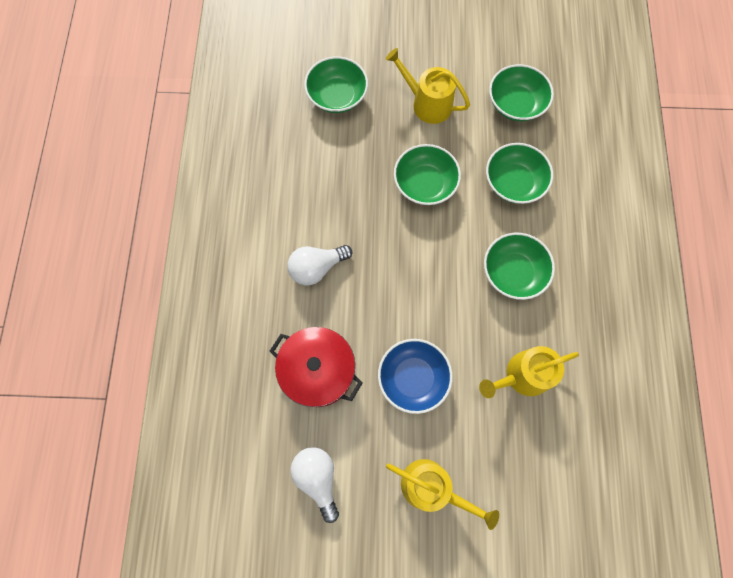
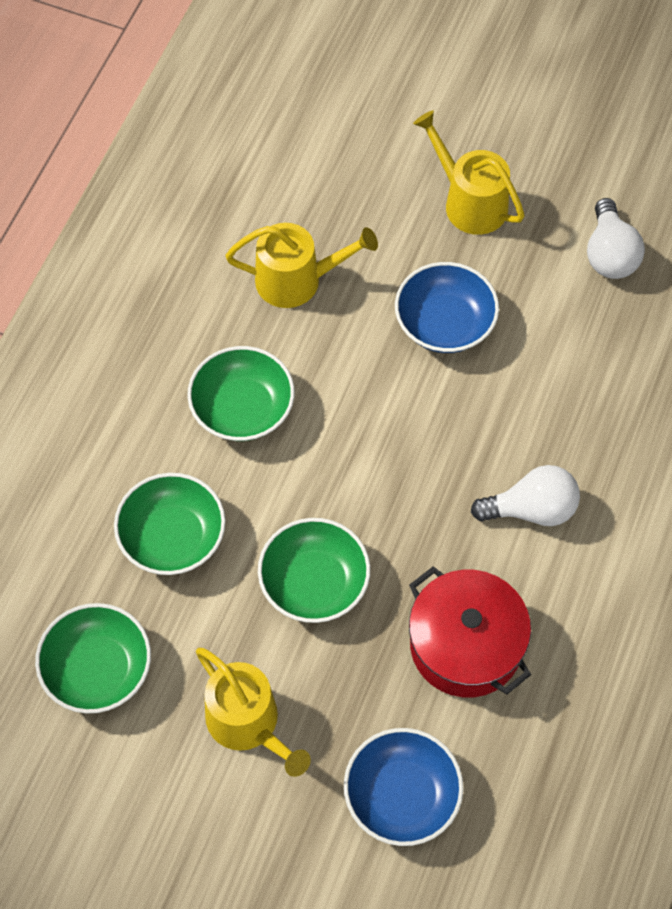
camera: 160 degrees left, 10 degrees down
red pot [270,327,363,407] -> red pot moved to [409,566,531,697]
green bowl [304,56,368,113] -> blue bowl [344,728,464,846]

